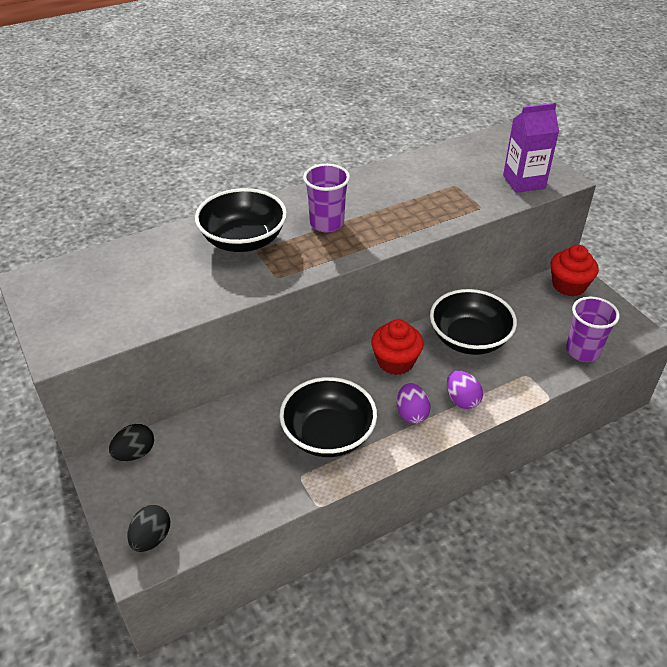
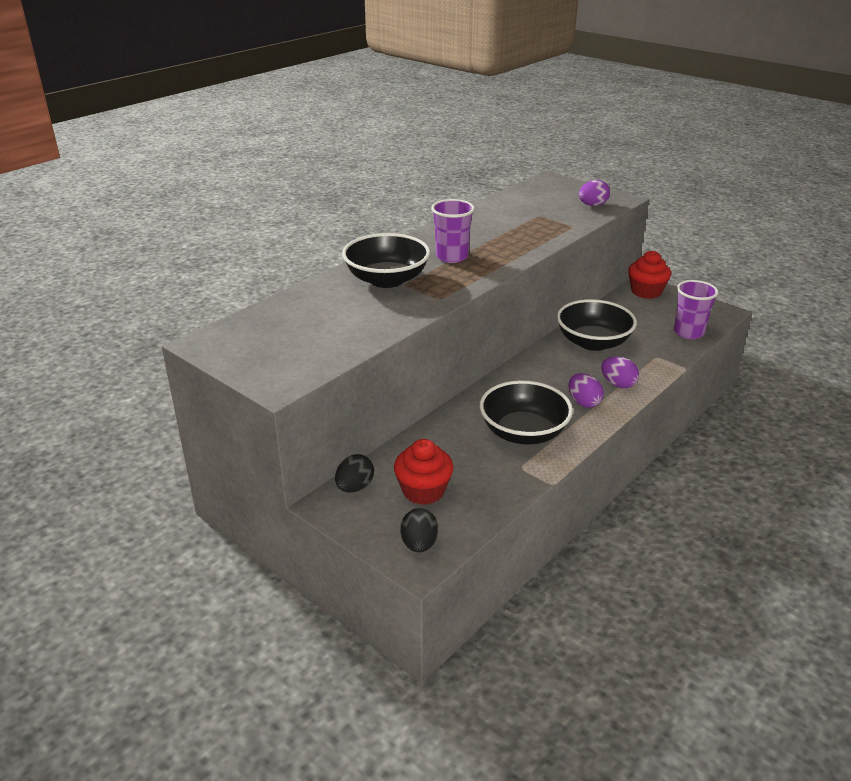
camera: 20 degrees left, 10 degrees down
red cupcake [371,319,424,375] -> red cupcake moved to [394,439,454,505]
purple carton [503,103,559,193] -> purple egg [579,180,610,206]

